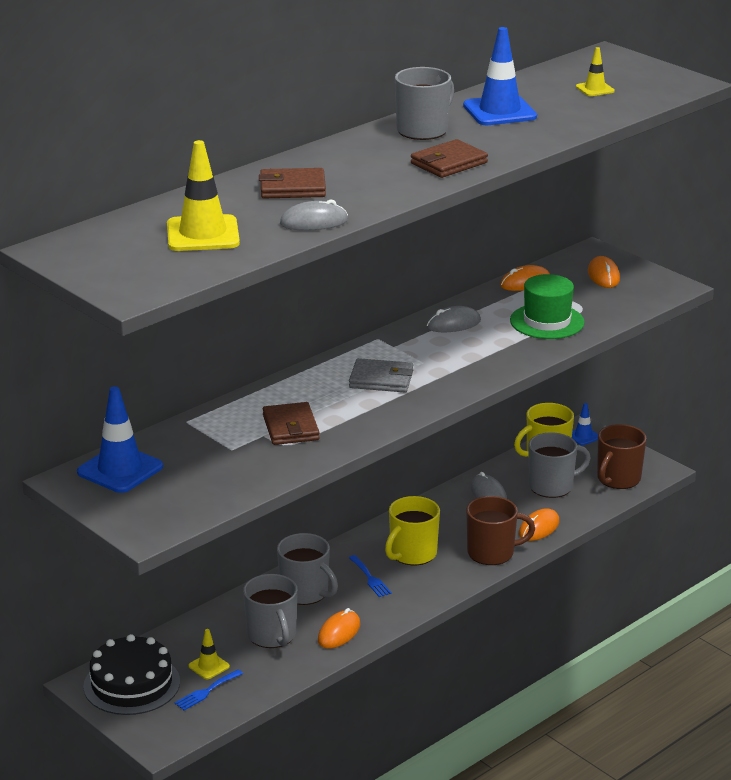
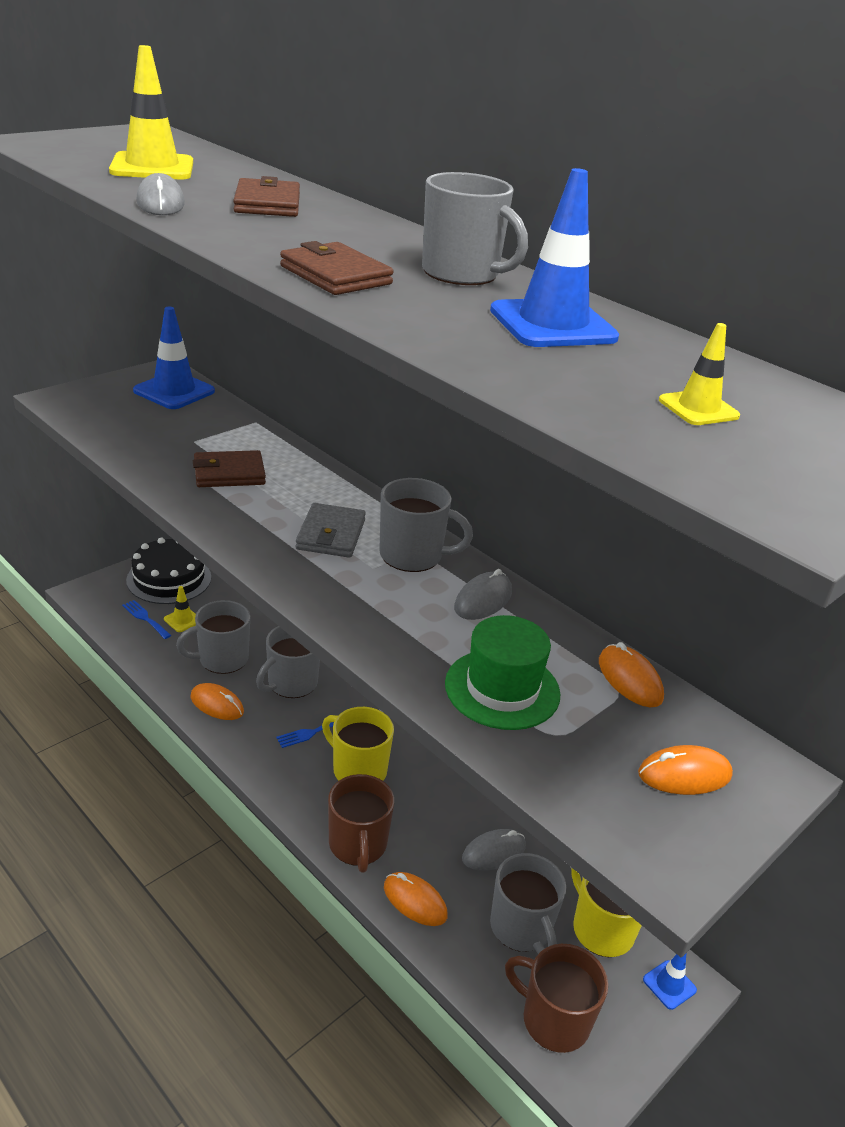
camera: 85 degrees right, 5 degrees up
grey mouse [426,306,481,332] -> grey mouse turned 60 degrees clockwise [454,569,512,620]
none -> grey mug [379,478,473,572]

